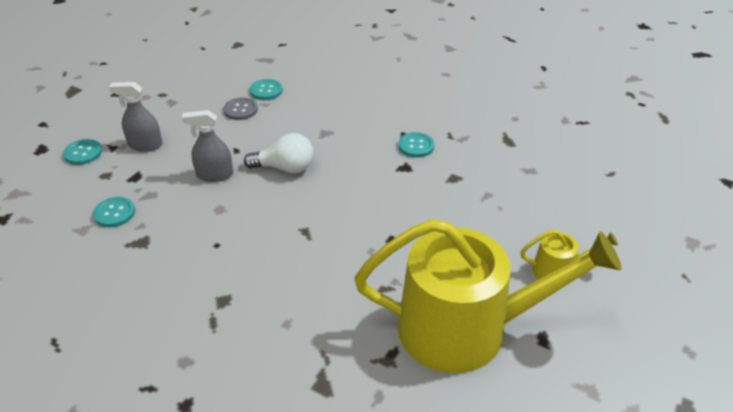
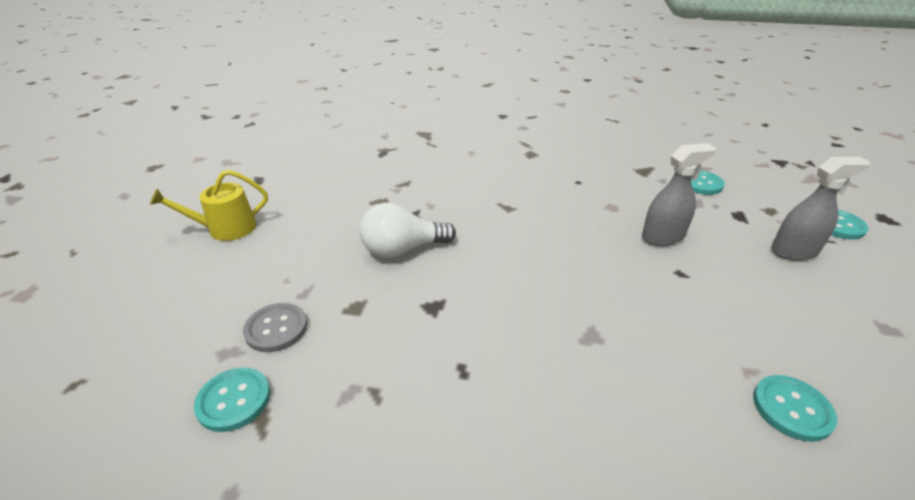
camera: 160 degrees right, 5 degrees down
grey button [224,97,258,120] -> grey button moved to [243,303,307,352]
white light bulb [244,133,314,173] -> white light bulb moved to [360,203,456,258]
yellow watering can [355,219,622,373] -> none
turquoise button [398,132,434,158] -> turquoise button moved to [194,367,270,432]

